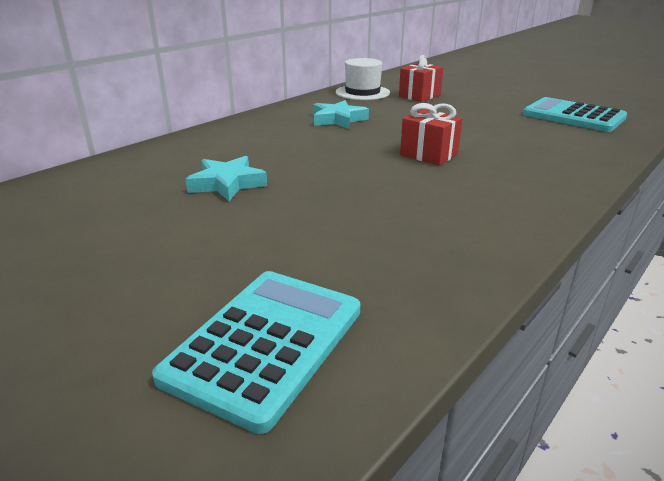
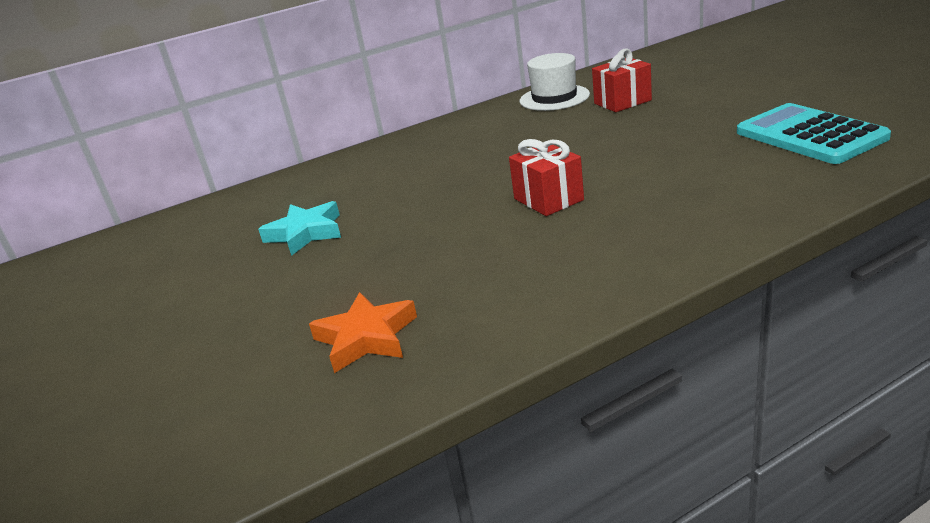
camera: 25 degrees right, 0 degrees up
turquoise calculator [152,271,360,434] -> none
turquoise star [314,100,369,129] -> none
none -> orange star [309,292,417,373]

